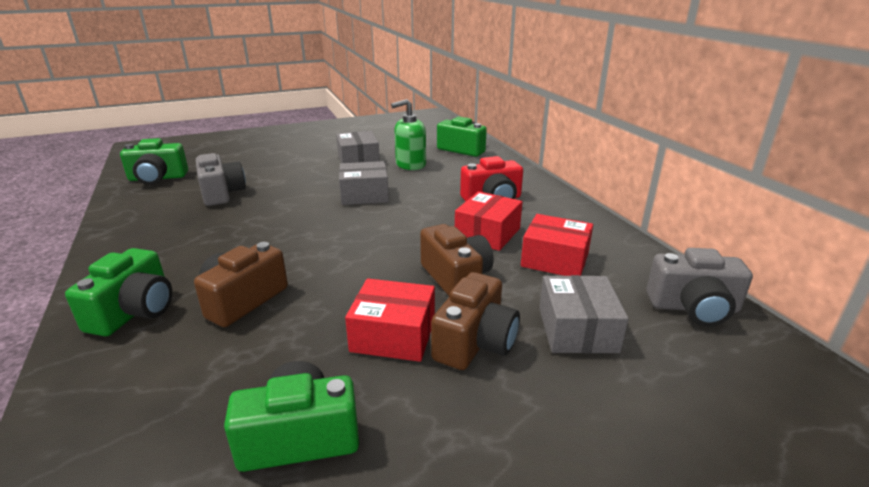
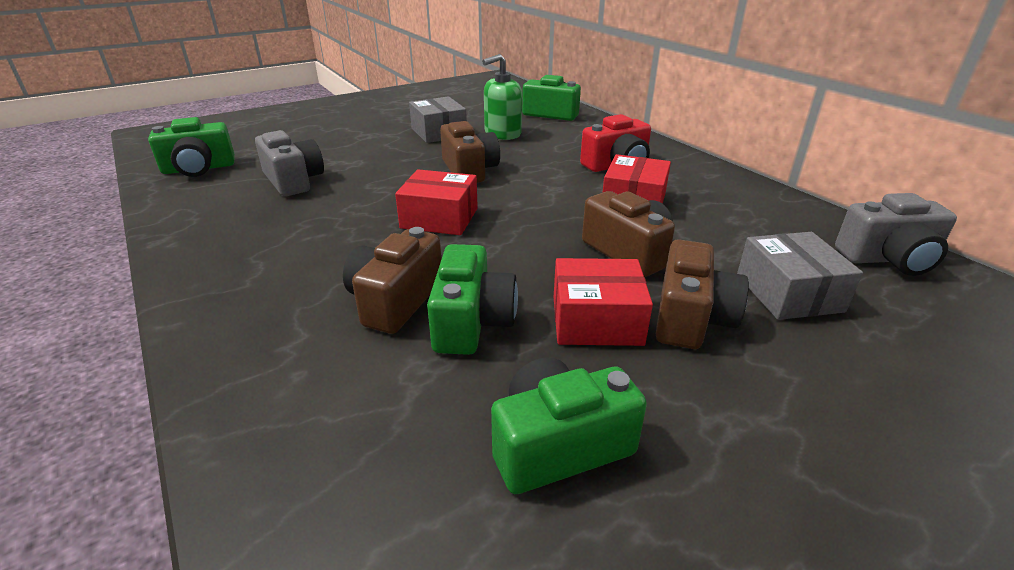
camera: 10 degrees left, 5 degrees up
green camera [65,248,172,336] -> green camera moved to [427,244,518,355]
grey box [339,161,389,205] -> brown camera [440,121,500,183]
red box [521,214,593,276] -> red box moved to [395,169,478,235]

